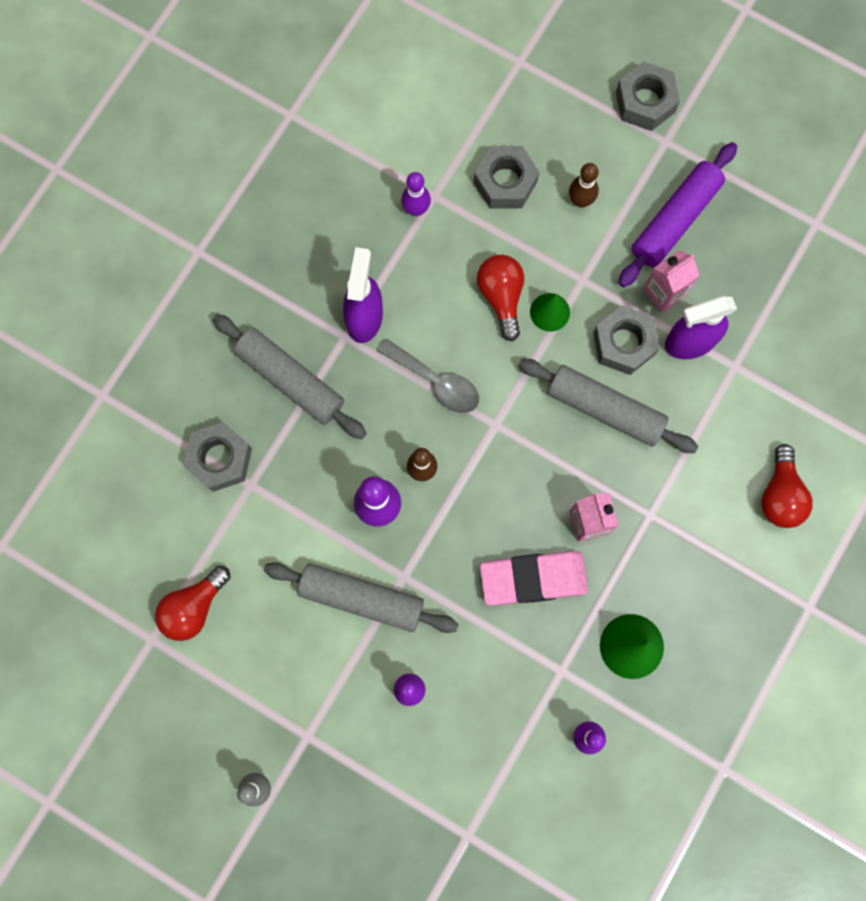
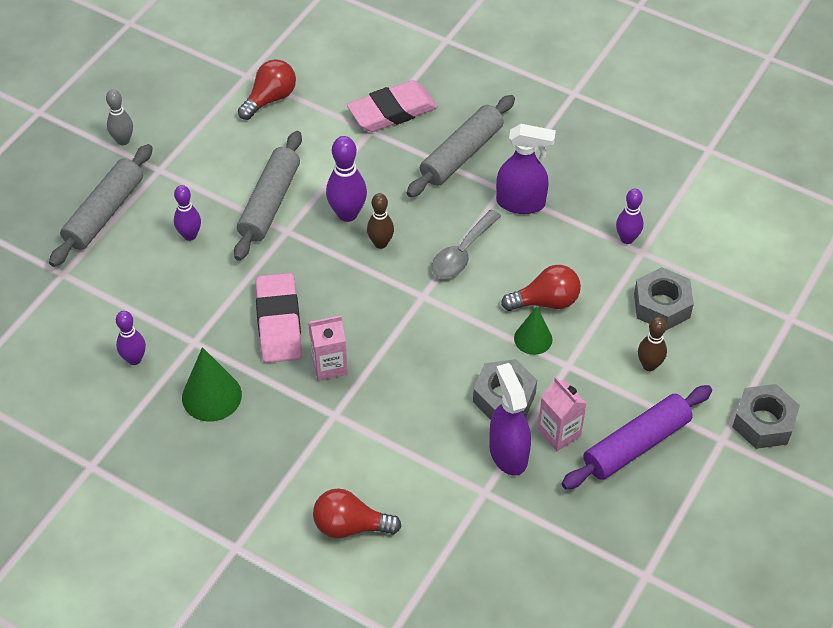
camera: 90 degrees right, 25 degrees down
red light bulb [155,566,231,641] -> red light bulb turned 90 degrees clockwise [238,59,296,120]
grey nut [183,422,252,492] -> pink eraser [347,80,438,132]
grey rolling pin [518,359,698,453] -> grey rolling pin moved to [49,144,153,267]
purple rolling pin [619,142,737,287] -> purple rolling pin turned 75 degrees counterclockwise [562,385,712,489]

